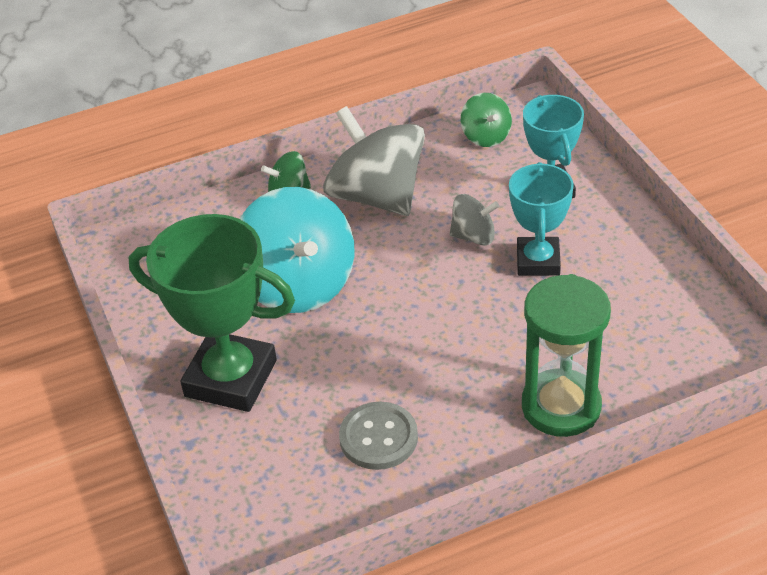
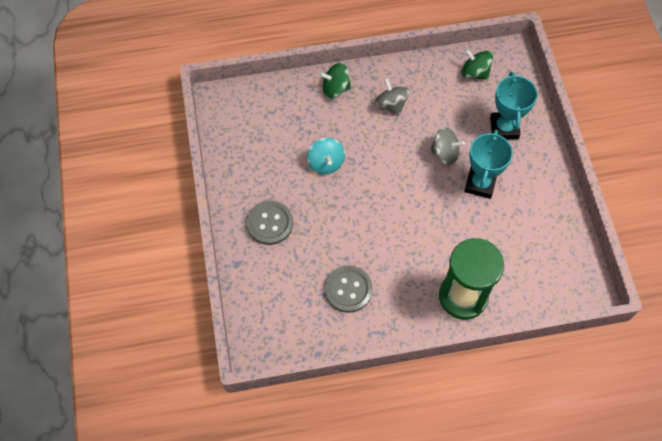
camera: 10 degrees right, 20 degrees up
green trophy [128,214,295,412] -> grey button [247,201,293,245]
turquoise spinning top [240,187,355,313] -> turquoise spinning top [307,138,345,174], size x0.49
grey spinning top [323,106,425,216] -> grey spinning top [375,78,410,116], size x0.49
green spinning top [461,93,512,147] -> green spinning top turned 135 degrees clockwise [461,49,493,80]

